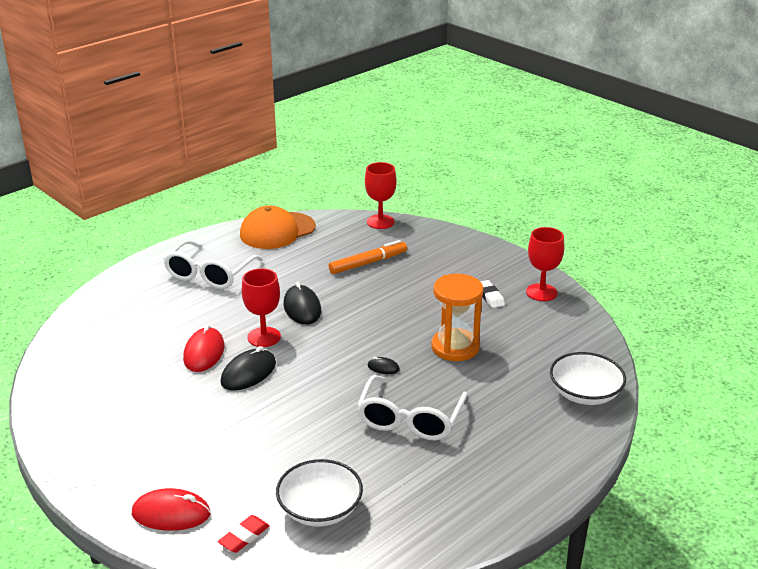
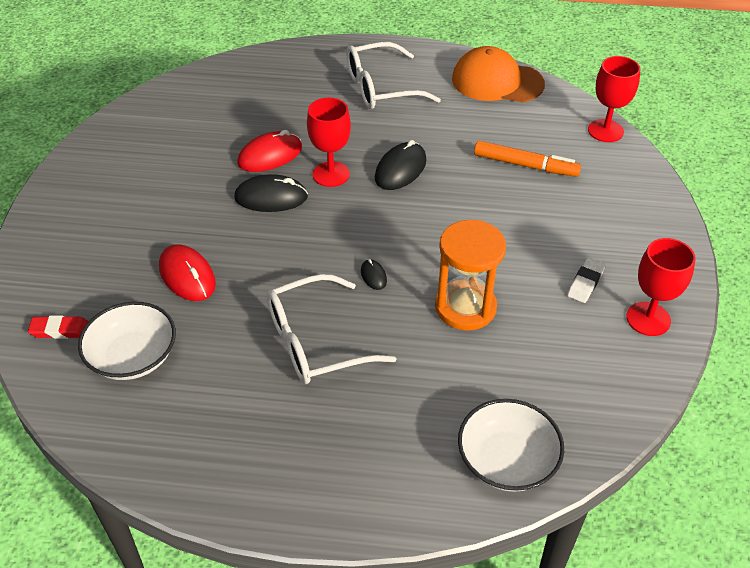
camera: 50 degrees right, 15 degrees up
red mouse [132,488,211,531] -> red mouse moved to [159,245,216,301]

